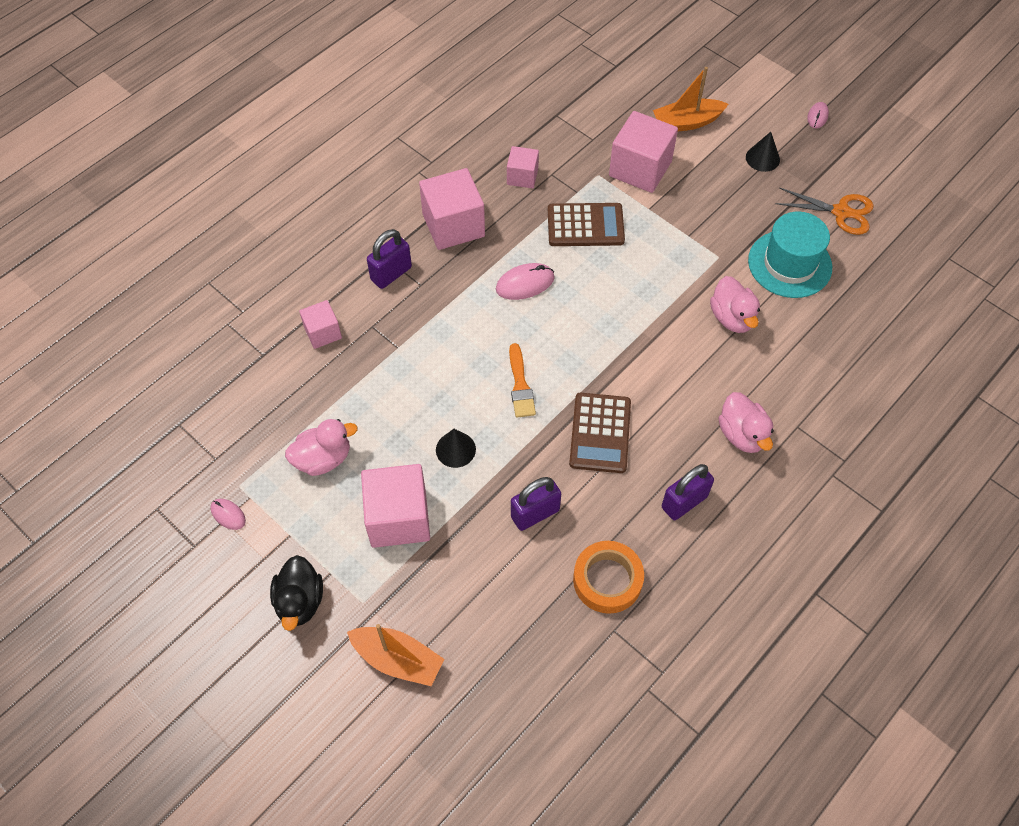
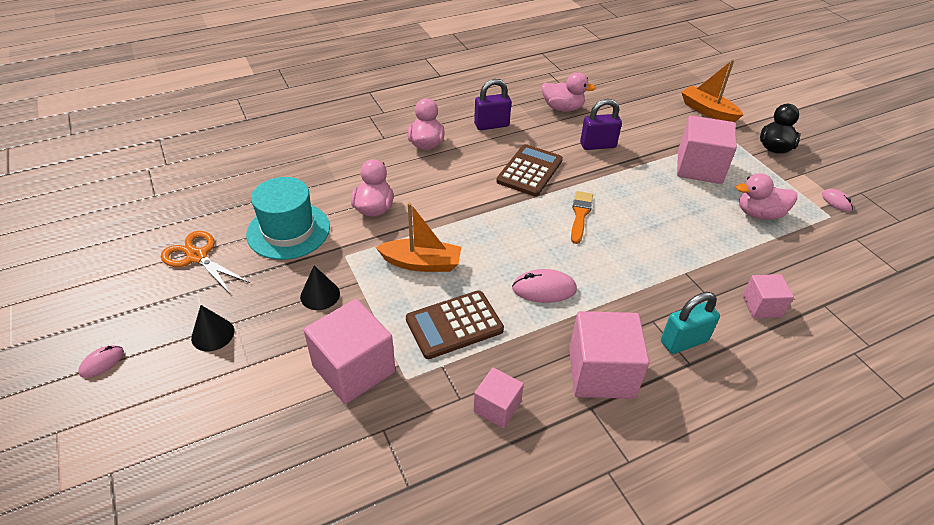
camera: 160 degrees left, 15 degrees down
purple padlock [367,229,412,289] -> turquoise padlock [661,292,720,354]
black cone [436,429,476,468] -> black cone moved to [300,266,340,310]
brown calculator [548,203,625,246] -> brown calculator turned 45 degrees counterclockwise [406,290,504,359]
orange tape [573,541,644,614] -> pink duck [542,72,596,112]
orange boat [653,67,728,131] -> orange boat moved to [376,203,461,272]

